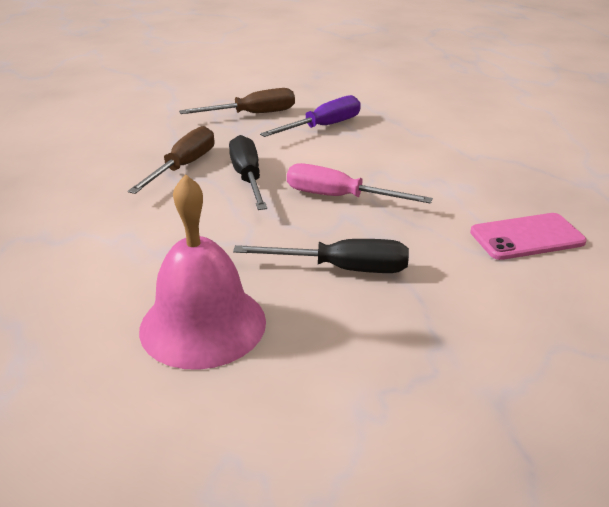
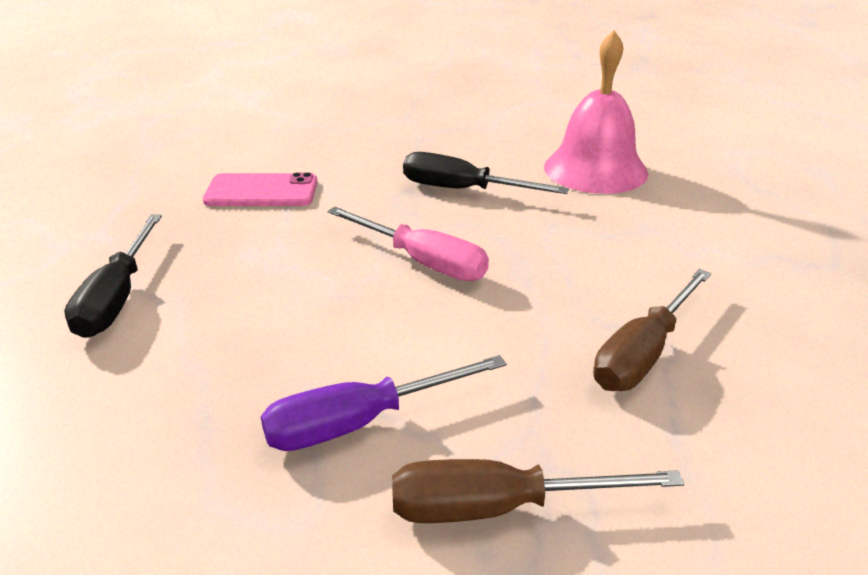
camera: 165 degrees left, 0 degrees up
black screwdriver [229,135,267,210] -> black screwdriver moved to [64,214,162,338]

